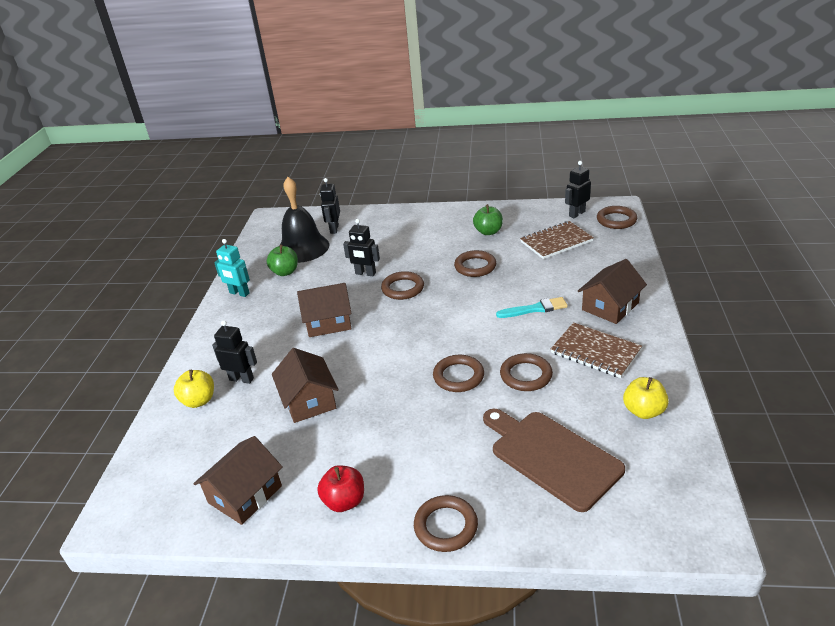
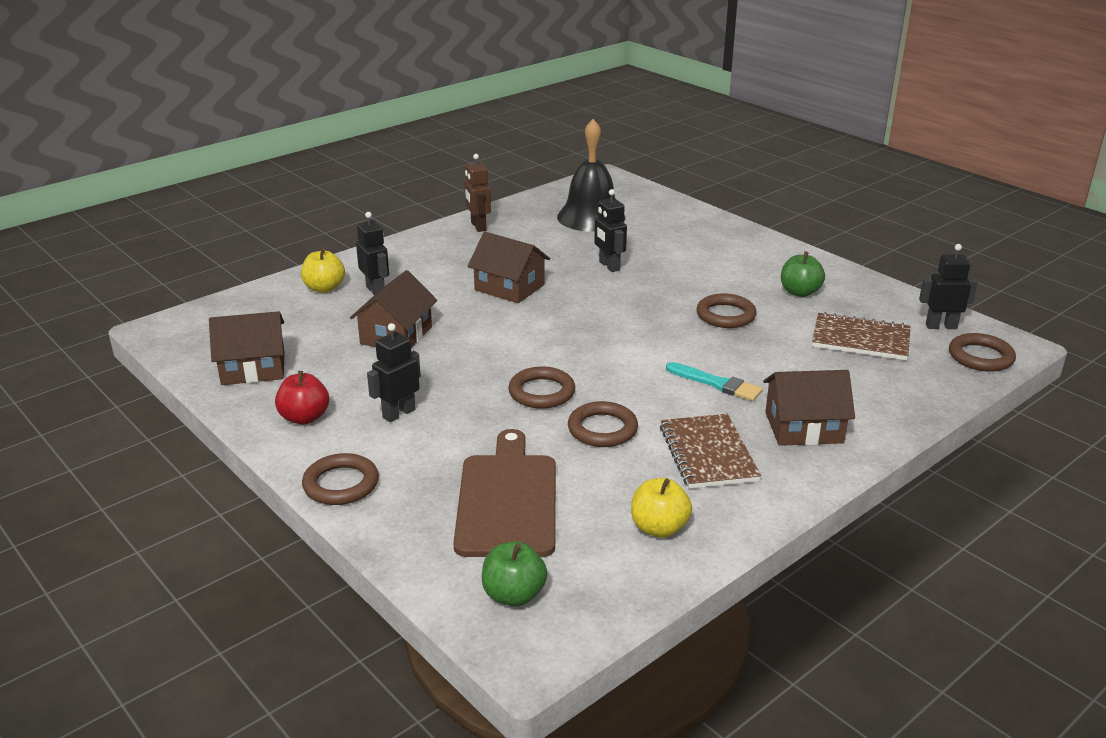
camera: 40 degrees right, 5 degrees down
turquoise robot [214,239,250,297] -> brown robot [464,154,491,232]
green apple [266,244,298,276] -> green apple moved to [482,541,547,607]
black robot [320,178,340,234] -> black robot moved to [367,323,421,422]
brown ring [381,271,424,300] -> none

